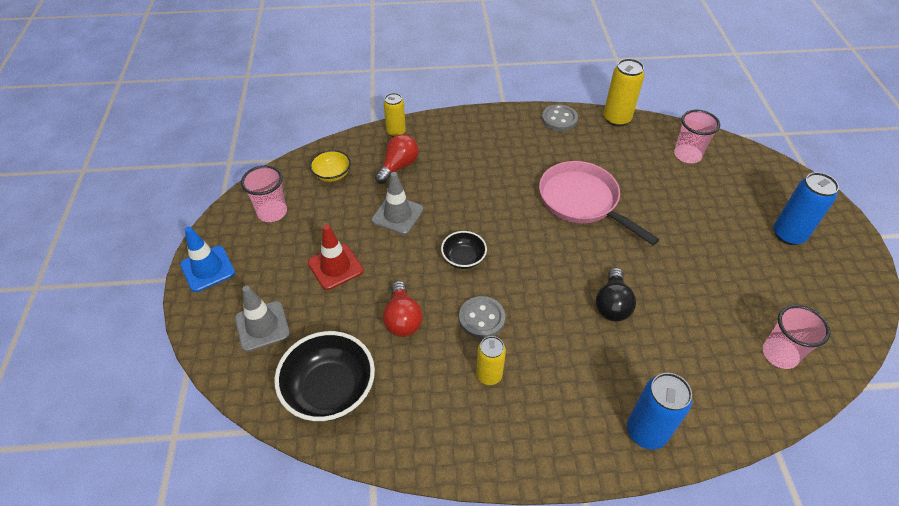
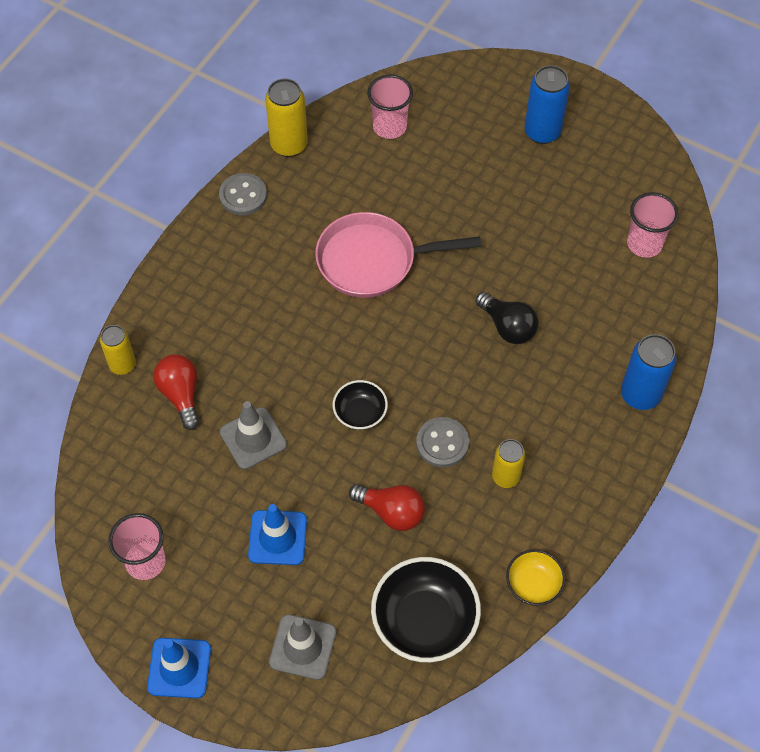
camera: 55 degrees left, 10 degrees up
red traffic cone [308,224,363,290] -> blue traffic cone [248,504,307,565]
yellow bowl [310,150,351,182] -> yellow bowl moved to [506,550,565,606]

